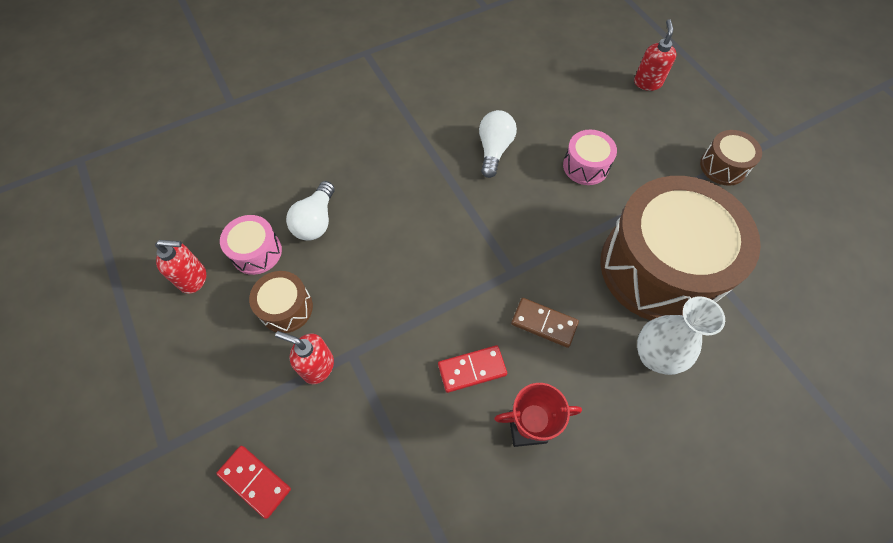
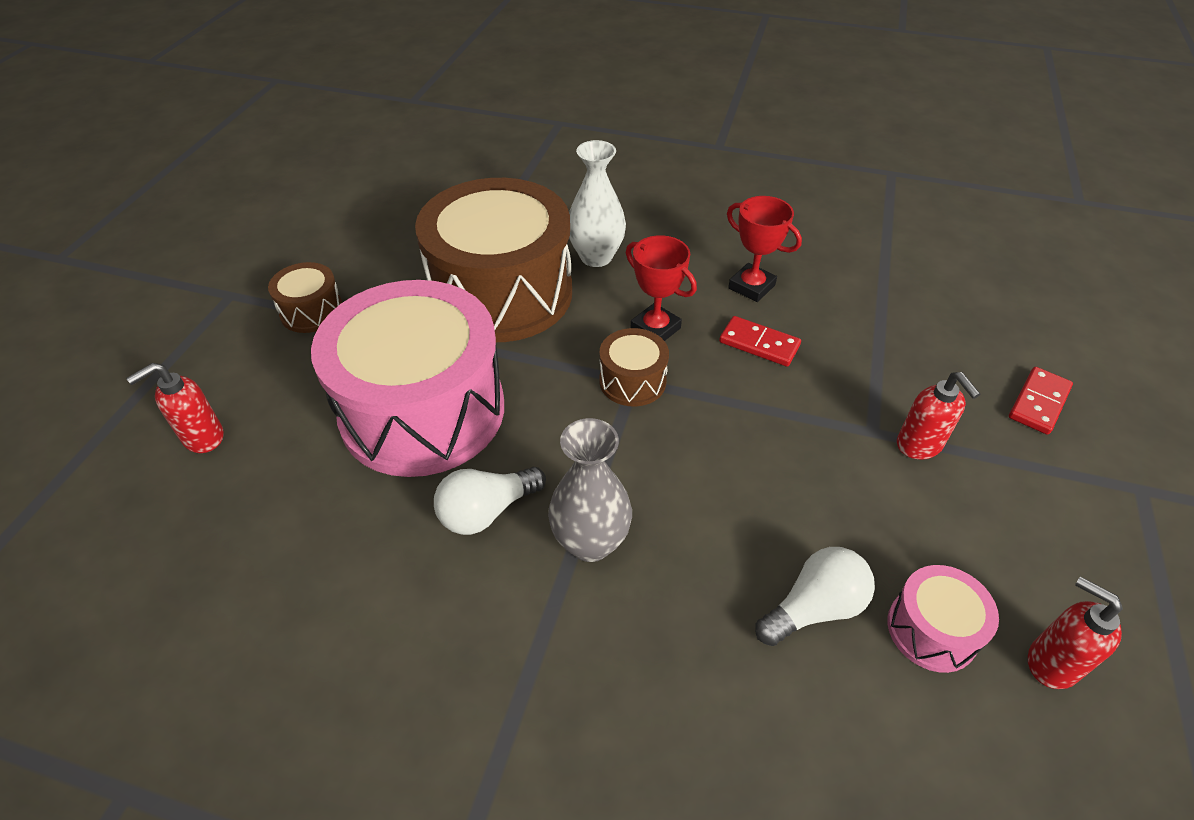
camera: 135 degrees left, 15 degrees down
red domino [216,446,291,519] -> red domino turned 45 degrees clockwise [1009,367,1073,435]
brown drum [249,271,313,333] -> brown drum moved to [599,328,669,407]
brown domino [511,298,579,348] -> red trophy [626,235,697,341]
pink drum [563,129,617,185] -> pink drum [311,280,504,477], size x2.35
none -> grey vase [548,418,632,562]

